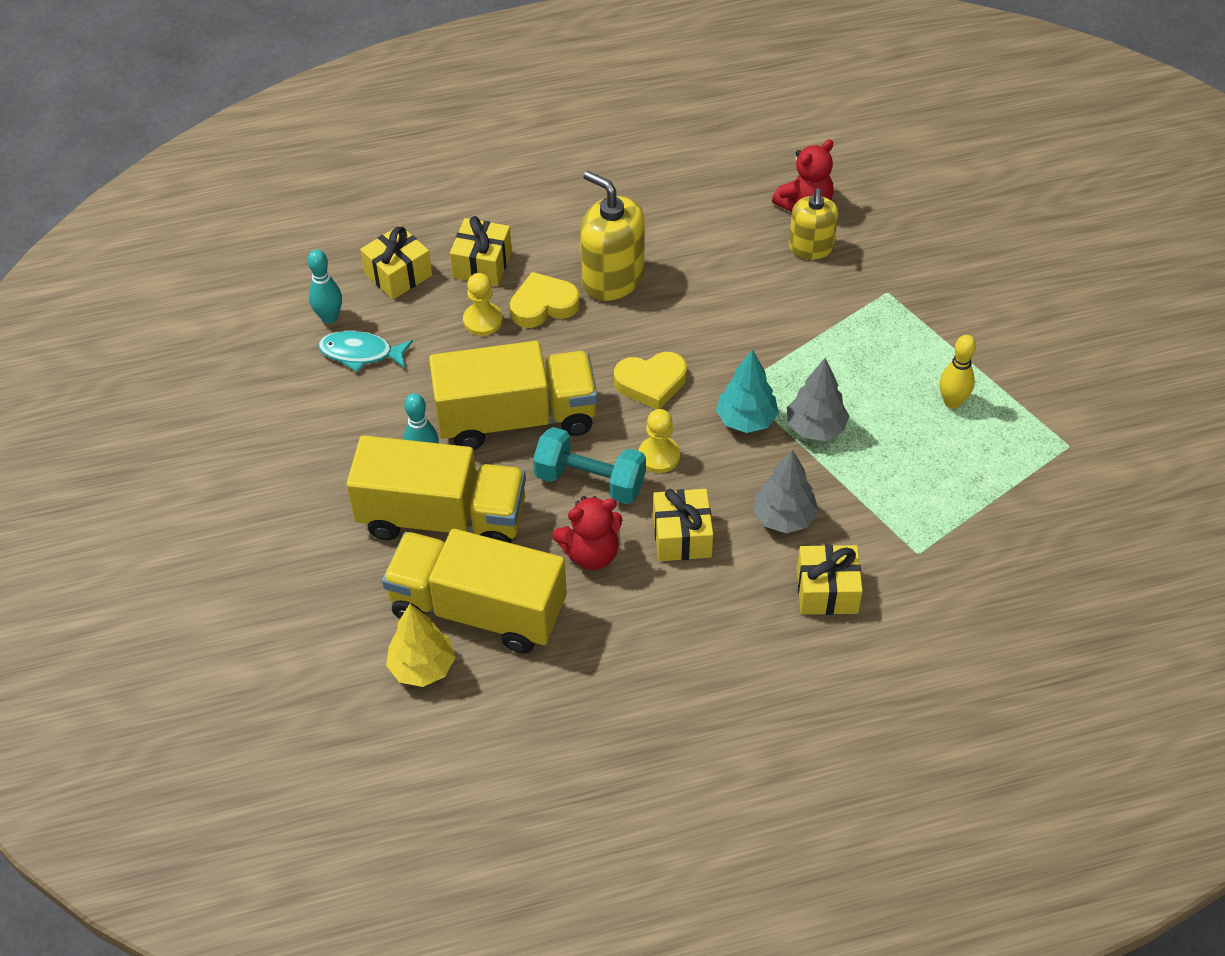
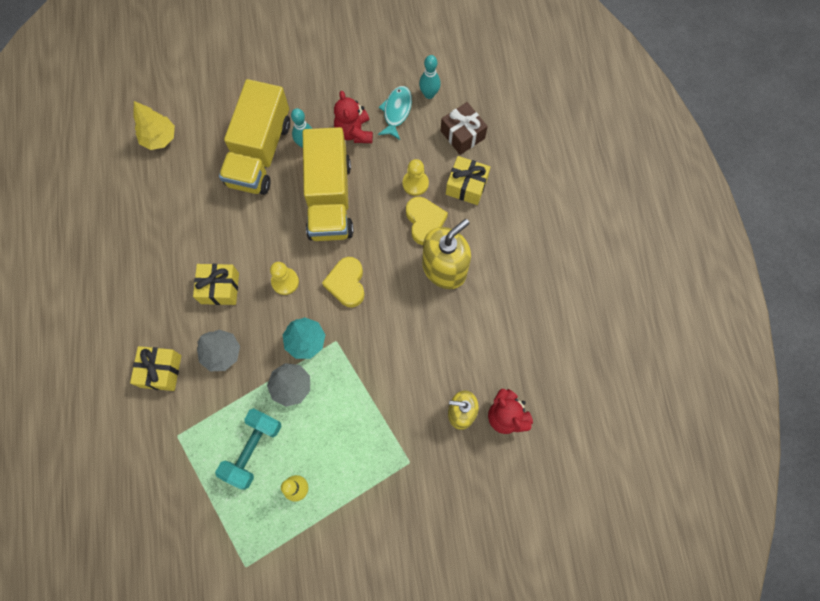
camera: 95 degrees right, 20 degrees up
yellow gift [360,225,432,300] -> brown gift [440,102,488,155]
yellow truck [382,529,567,654] -> none
turquoise dumbbell [533,427,646,504] -> turquoise dumbbell moved to [215,408,282,490]
red teddy bear [553,496,622,570] -> red teddy bear moved to [334,91,373,143]

